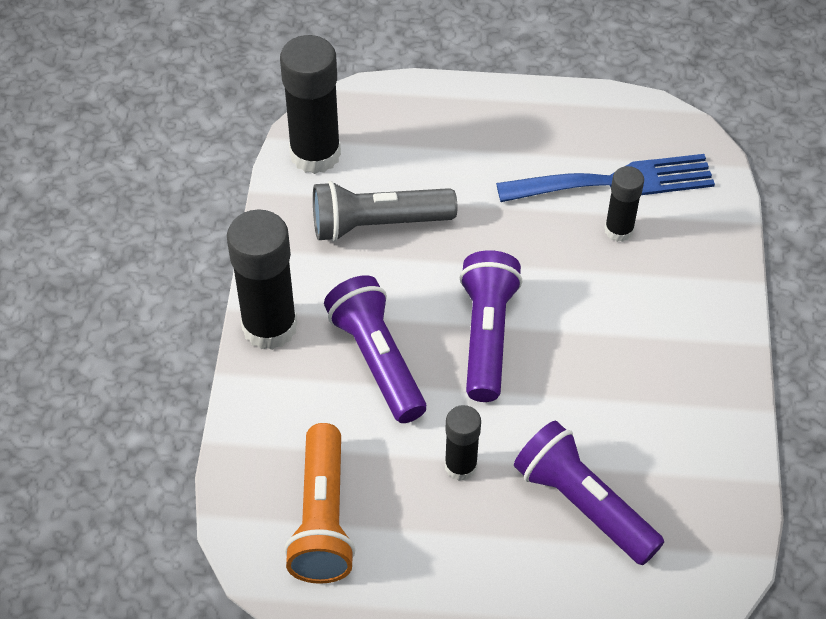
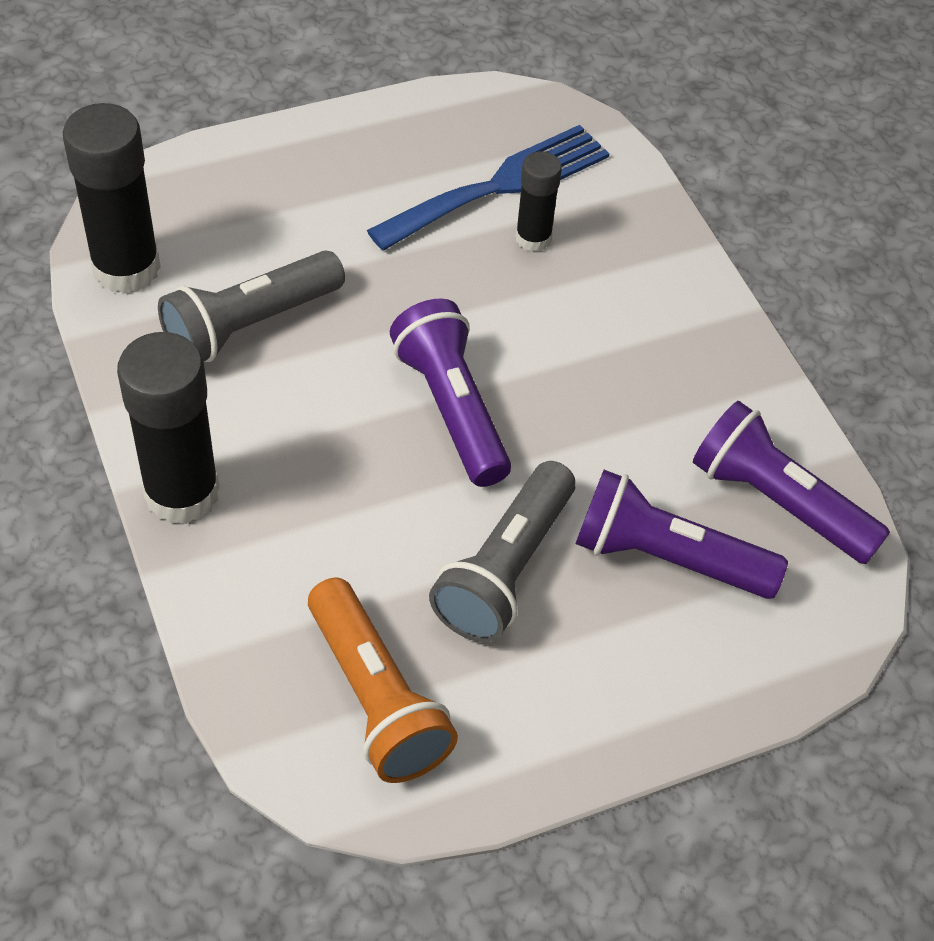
camera: 30 degrees left, 0 degrees up
purple flashlight [324,275,426,423] -> purple flashlight moved to [693,401,890,564]
black glue stick [445,405,481,481] -> grey flashlight [429,461,576,642]

